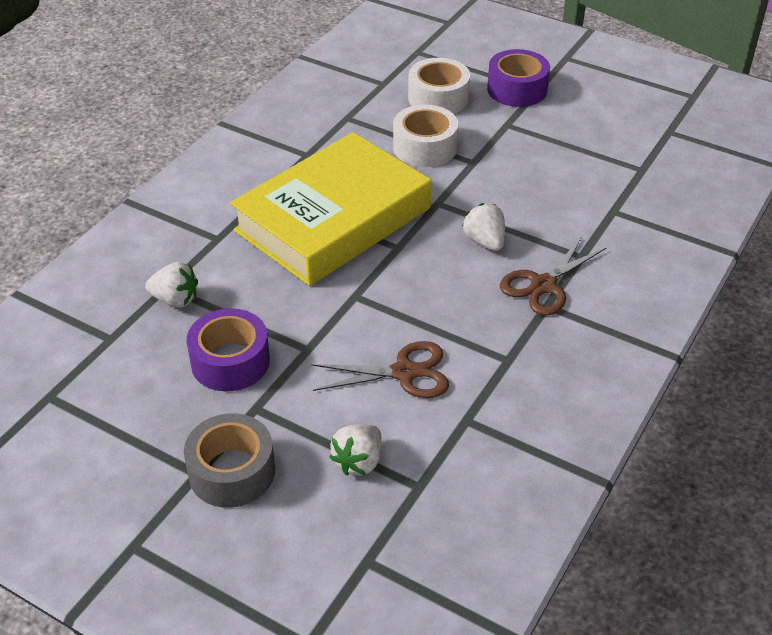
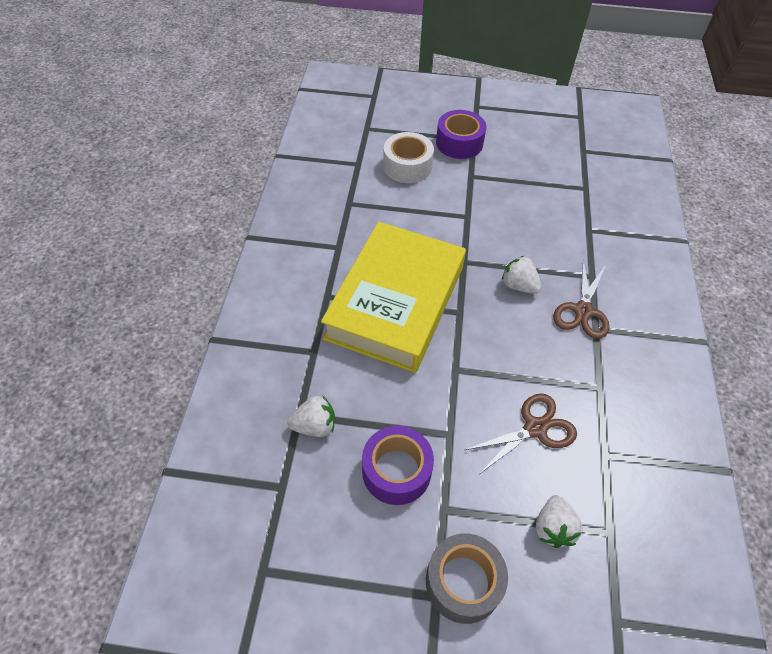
camera: 25 degrees left, 10 degrees up
white tape [393,105,458,167] -> none

